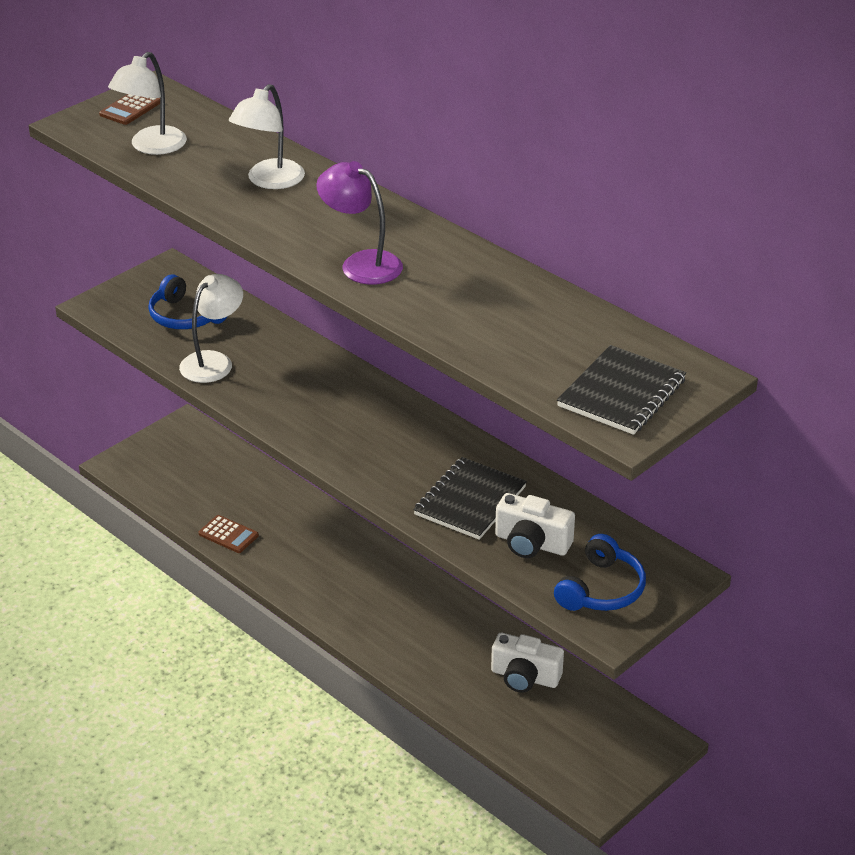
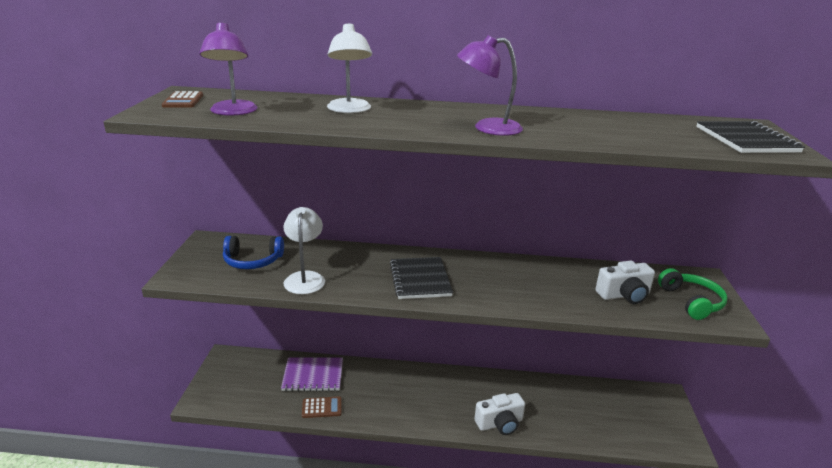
camera: 40 degrees left, 10 degrees down
white lamp [108,52,187,155] -> purple lamp [199,22,258,116]
black notebook [413,457,527,540] -> black notebook moved to [390,257,453,299]
white camera [491,633,564,693] -> white camera moved to [475,393,525,435]
blue headphones [554,534,646,611] -> green headphones [658,268,727,320]
none -> purple notebook [281,358,343,391]

